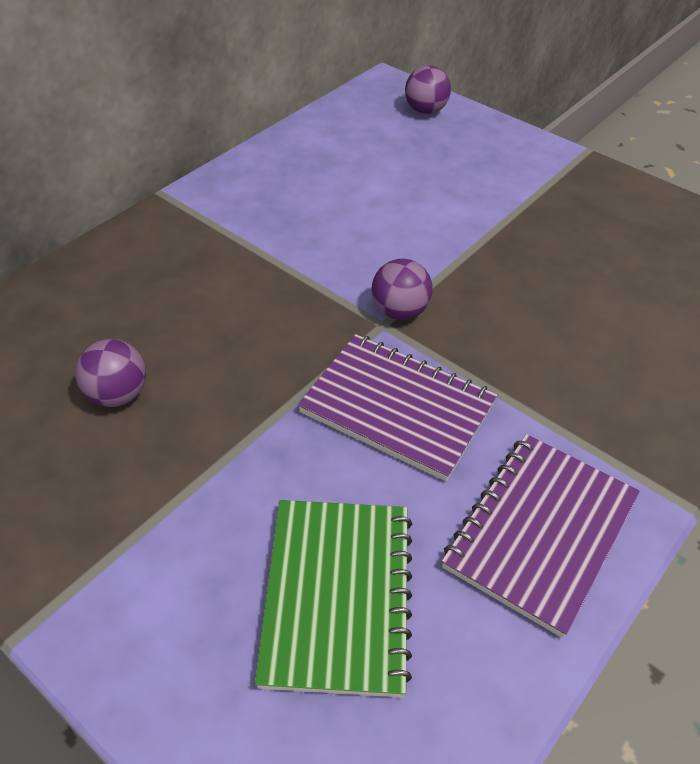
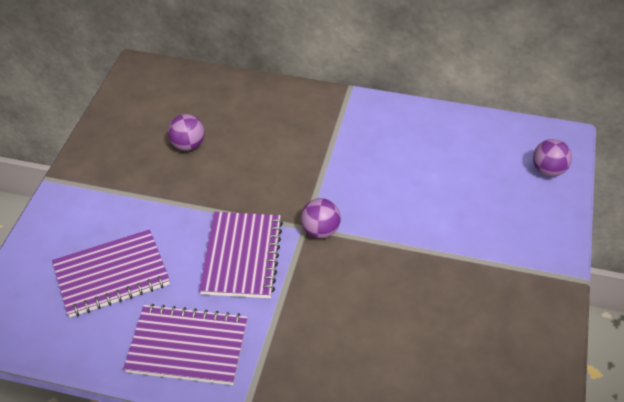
camera: 65 degrees right, 0 degrees up
green notebook [255,500,412,698] -> purple notebook [52,229,170,317]

